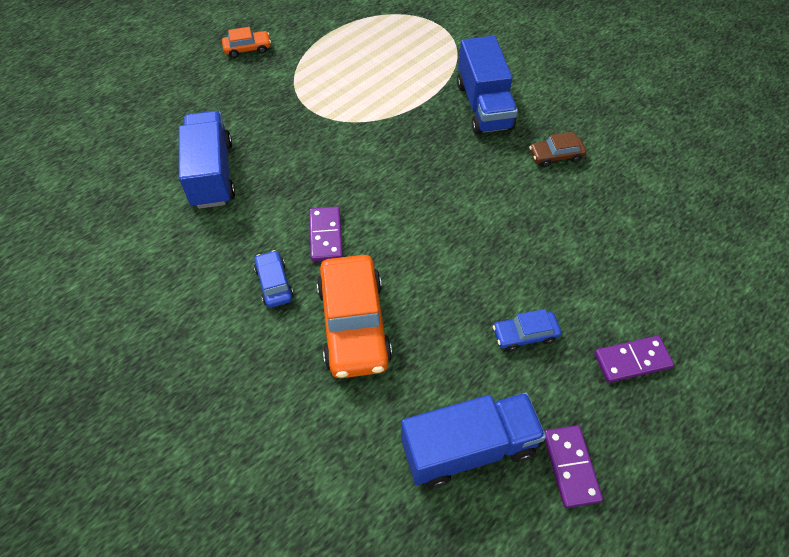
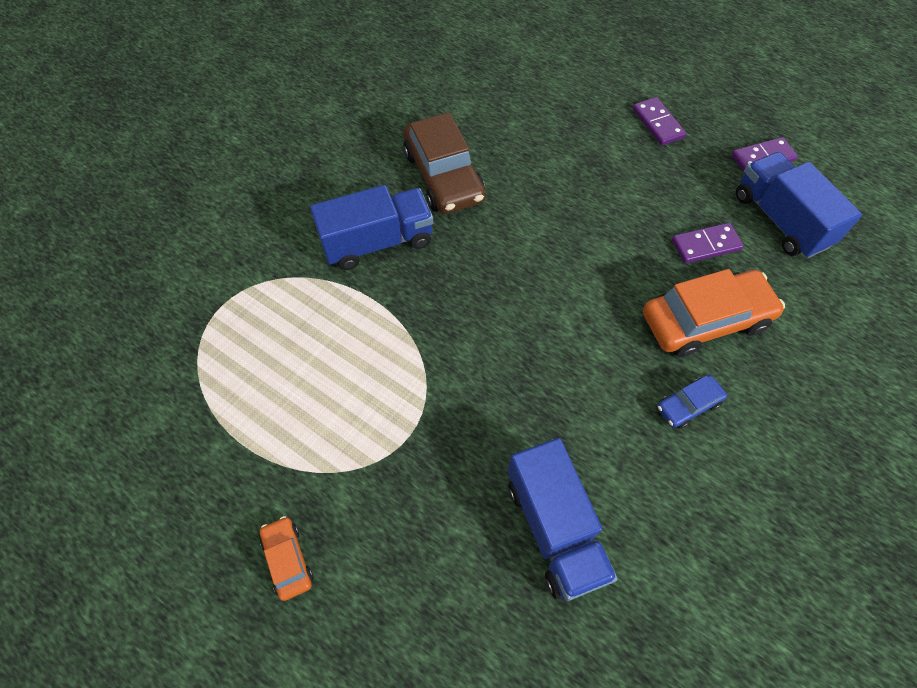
camera: 100 degrees left, 5 degrees up
blue truck [179,111,235,209] -> blue truck turned 90 degrees counterclockwise [508,438,618,601]
purple domino [309,207,343,261] -> purple domino moved to [672,223,744,263]
blue car [493,309,561,352] -> none
brown car [529,132,586,167] -> brown car [403,112,486,214], size x2.04

